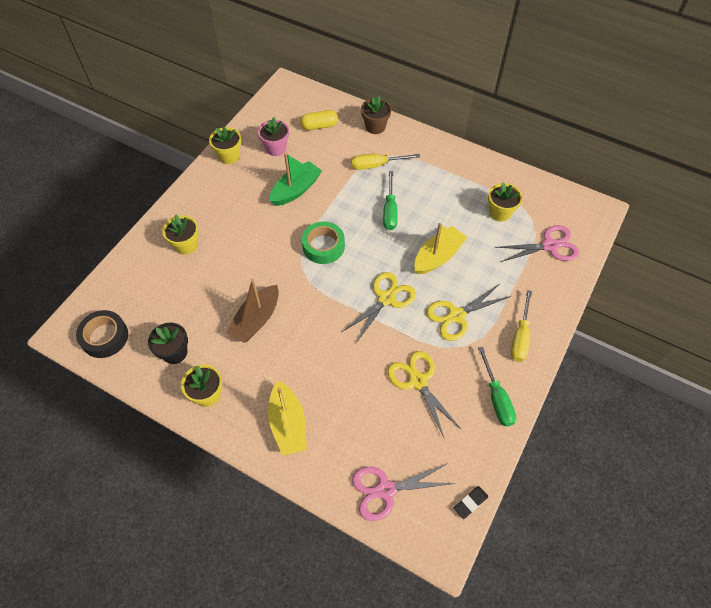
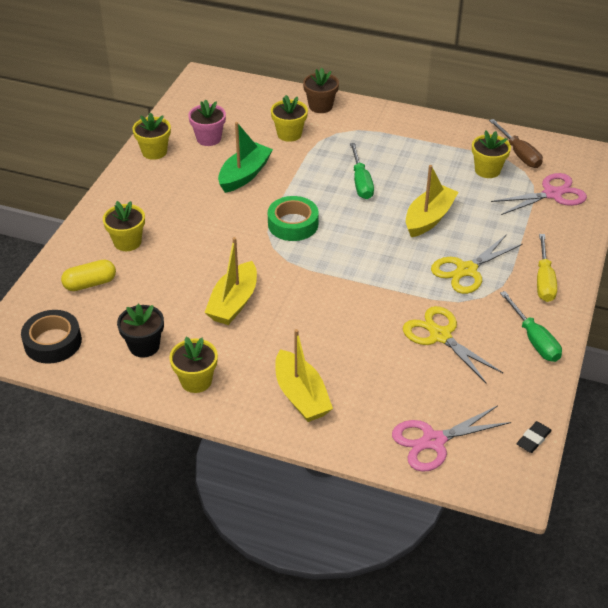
camera: 10 degrees left, 15 degrees down
brown boat [226,278,279,343] -> yellow boat [204,237,257,325]
yellow capsule [300,110,338,130] -> yellow capsule moved to [61,259,116,291]
yellow scissors [342,272,416,343] -> none
yellow screwdriver [351,154,420,170] -> none
none -> yellow flower pot [271,95,308,142]
none -> brown screwdriver [489,119,543,168]

